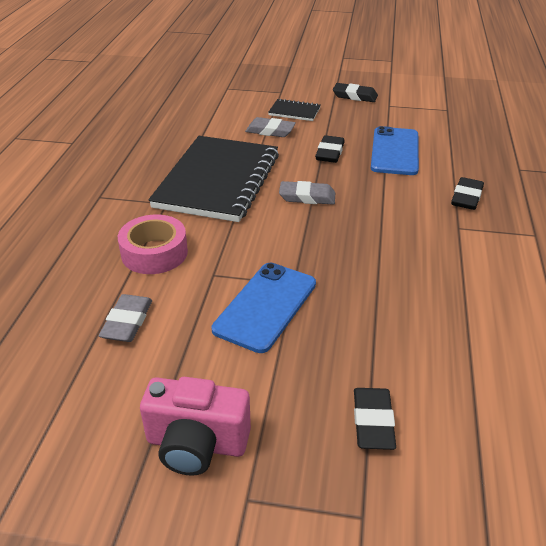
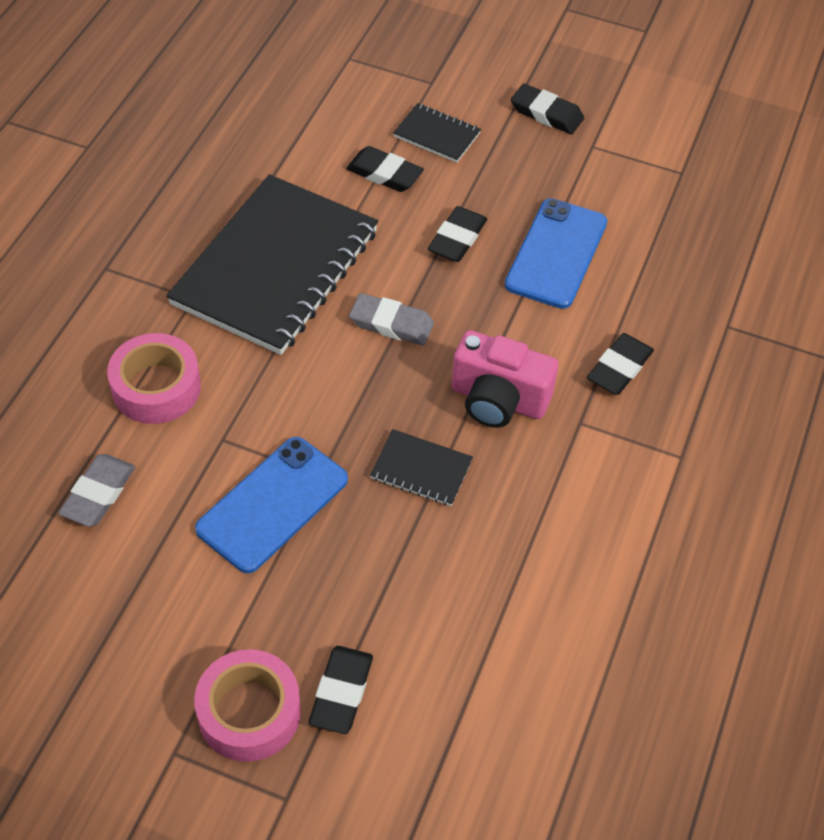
camera: 10 degrees right, 15 degrees up
pink camera [140,377,251,476] -> pink camera moved to [451,330,559,428]
grey eraser [245,117,296,137] -> black eraser [346,146,424,192]
none -> pink tape [194,649,301,762]
none -> black notebook [370,429,473,506]

